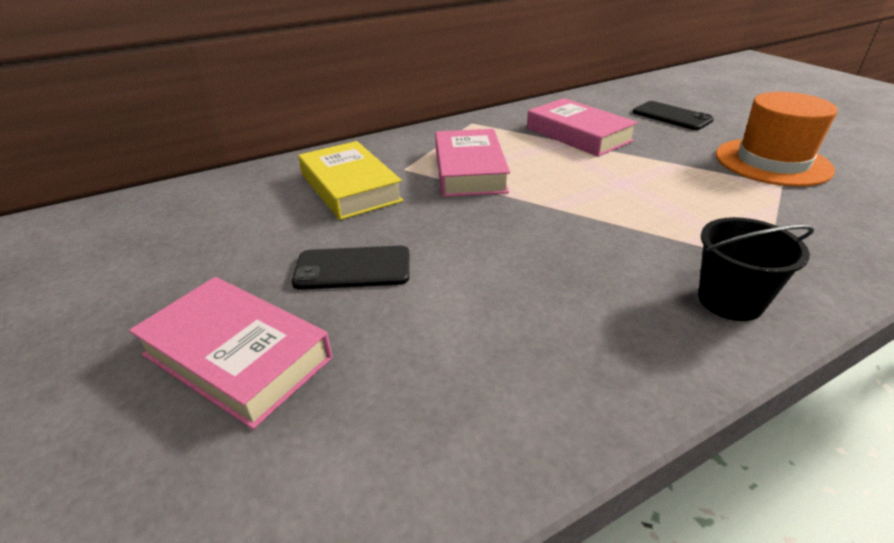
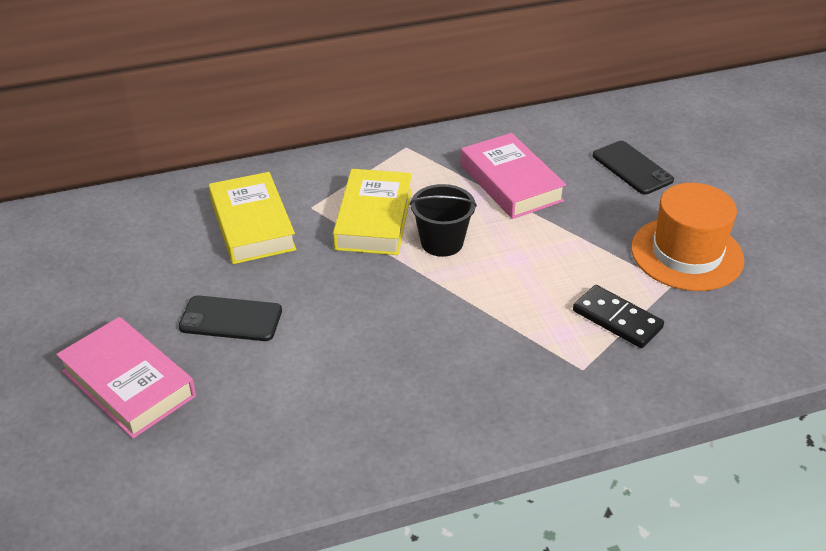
camera: 10 degrees right, 5 degrees up
pink book [435,129,510,197] -> yellow book [333,169,412,255]
black bucket [698,217,814,321] -> black bucket moved to [409,184,477,257]
none -> black domino [573,285,664,348]

